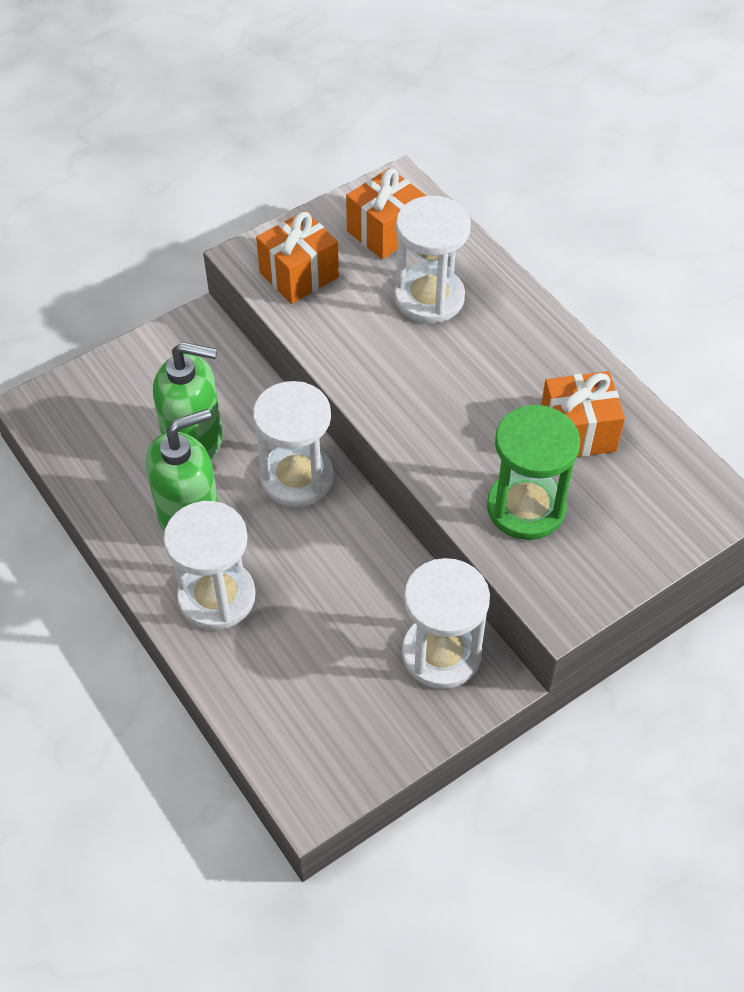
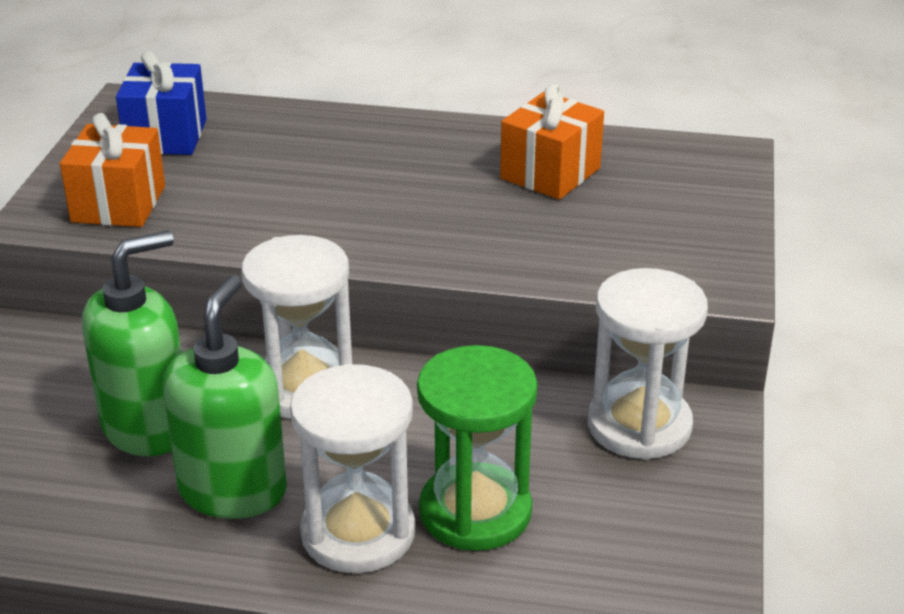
camera: 45 degrees left, 20 degrees down
orange gift [346,168,426,259] -> blue gift [116,51,206,155]
white hourglass [394,196,471,324] -> none
green hourglass [487,405,580,540] -> green hourglass moved to [417,345,538,551]

